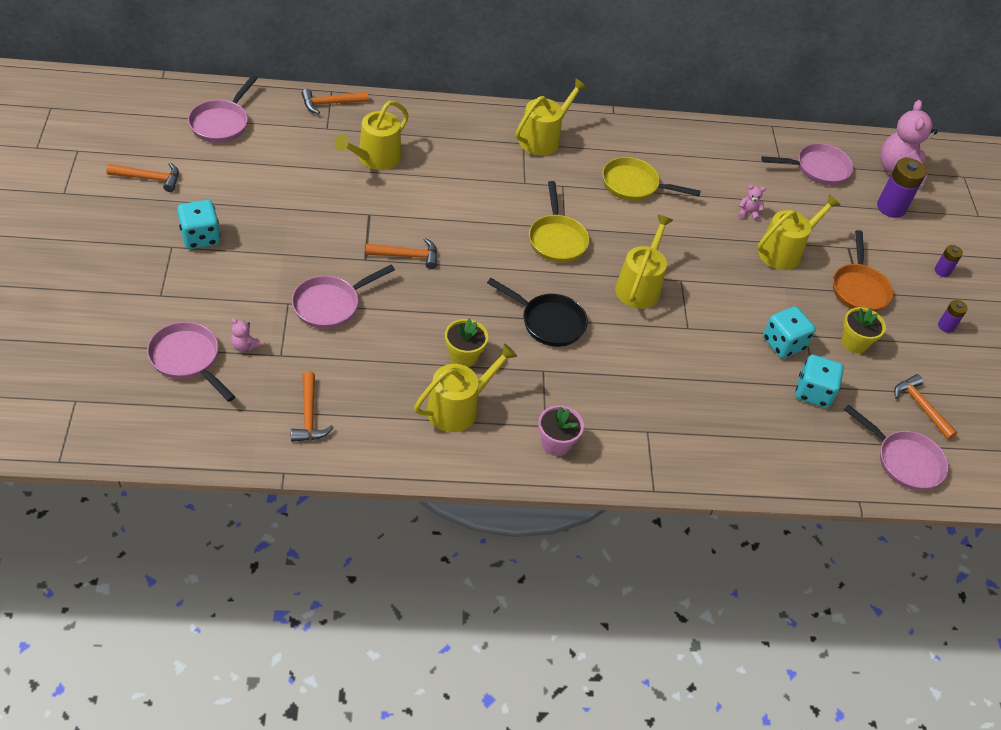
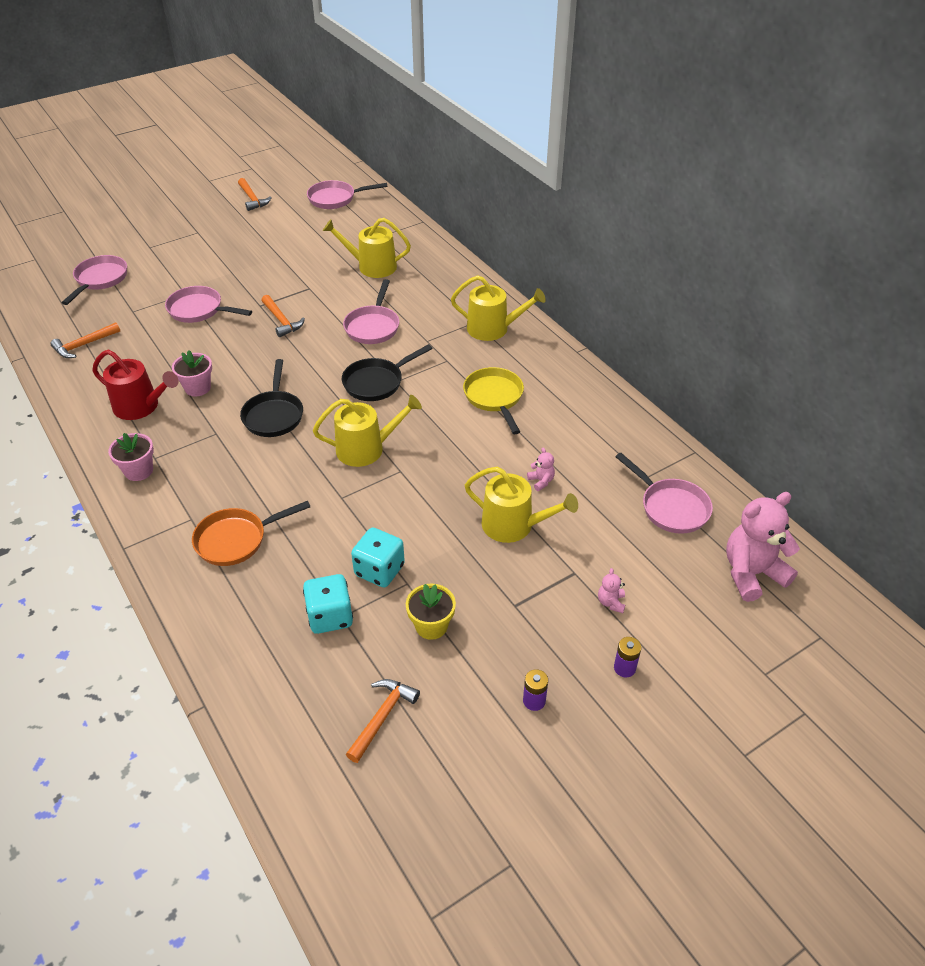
camera: 65 degrees right, 5 degrees down
turquoise dice [177,200,220,249] -> none
pink teddy bear [231,318,261,351] -> pink teddy bear moved to [598,568,625,613]
orange hammer [302,89,368,114] -> none
yellow watering can [414,343,517,432] -> red watering can [92,350,179,420]
yellow flower pot [445,318,488,367] -> pink flower pot [172,350,212,396]
yellow pan [529,181,590,263] -> black pan [342,344,433,401]
orange pan [833,230,893,312] -> orange pan moved to [192,501,310,566]
pink pan [844,404,949,491] -> pink pan moved to [343,279,399,344]
purple battery [877,158,926,218] -> none

